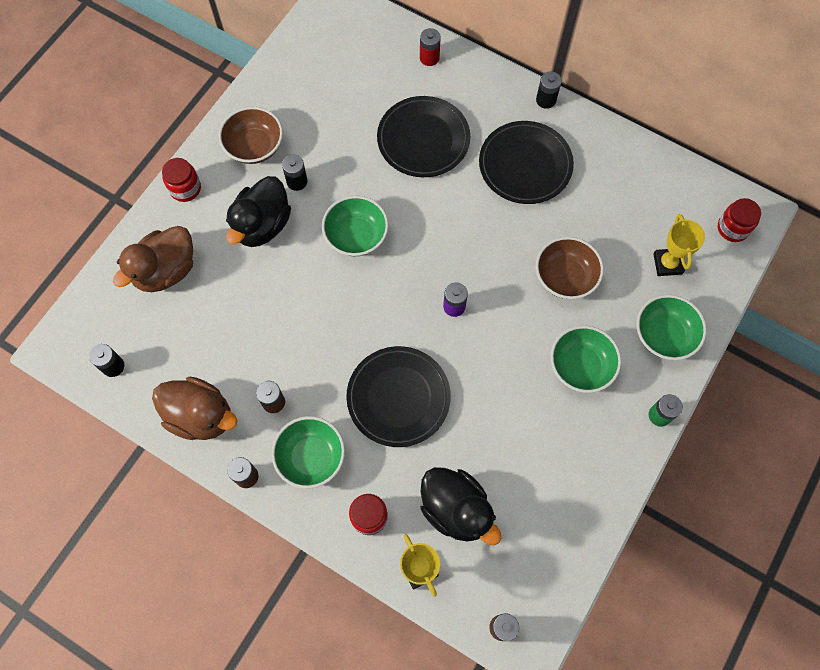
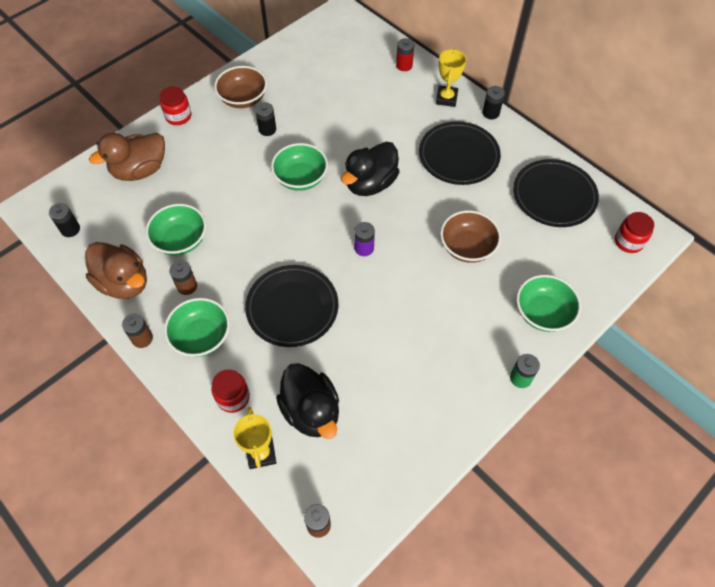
camera: 15 degrees right, 10 degrees down
black duck [226,176,291,247] -> black duck moved to [341,142,399,196]
black plate [377,96,470,177] -> black plate moved to [513,159,599,227]
green bowl [550,326,621,393] -> green bowl moved to [146,204,206,255]
yellow trophy [653,214,705,276] -> yellow trophy moved to [436,48,466,107]

